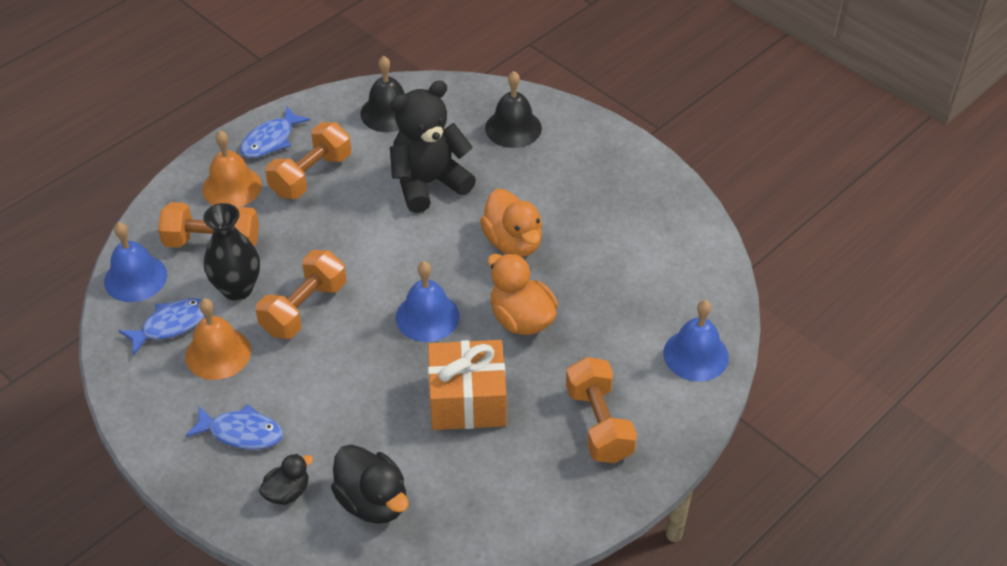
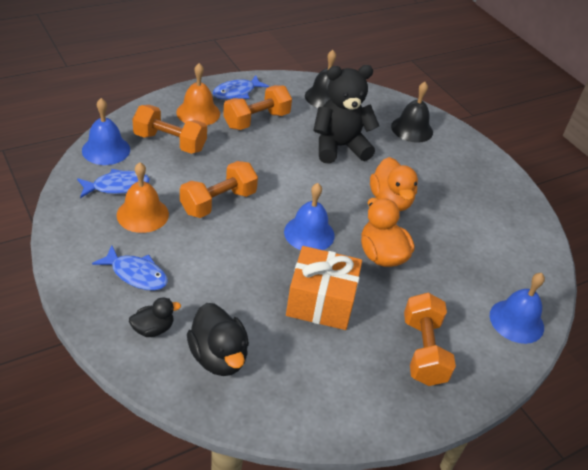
camera: 10 degrees right, 5 degrees down
black vase [203,203,260,301] -> none

